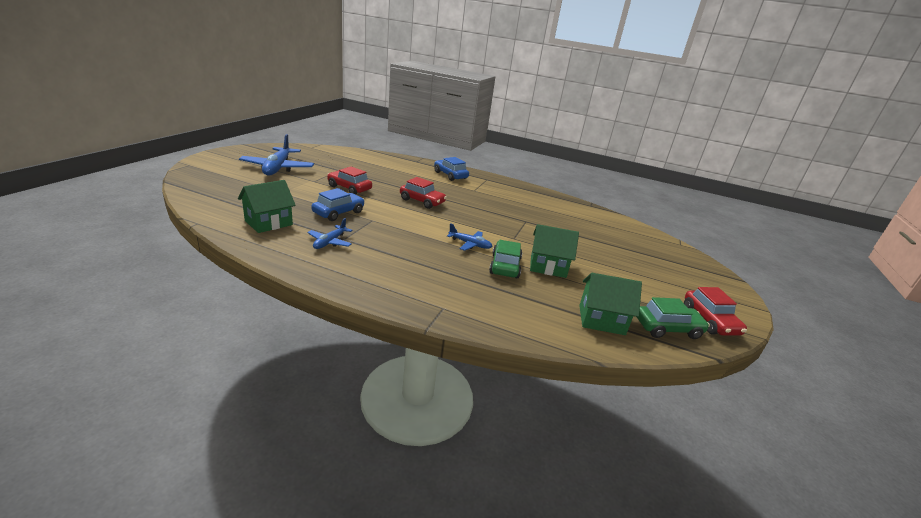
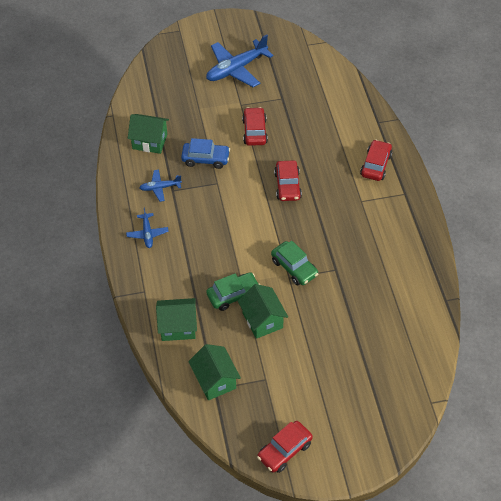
camera: 60 degrees right, 25 degrees up
blue car [434,157,469,181] -> red car [360,139,392,181]
blue plane [447,223,493,251] -> blue plane moved to [126,207,169,248]
green car [637,297,710,339] -> green car moved to [271,241,318,285]
none -> green house [156,298,197,341]

